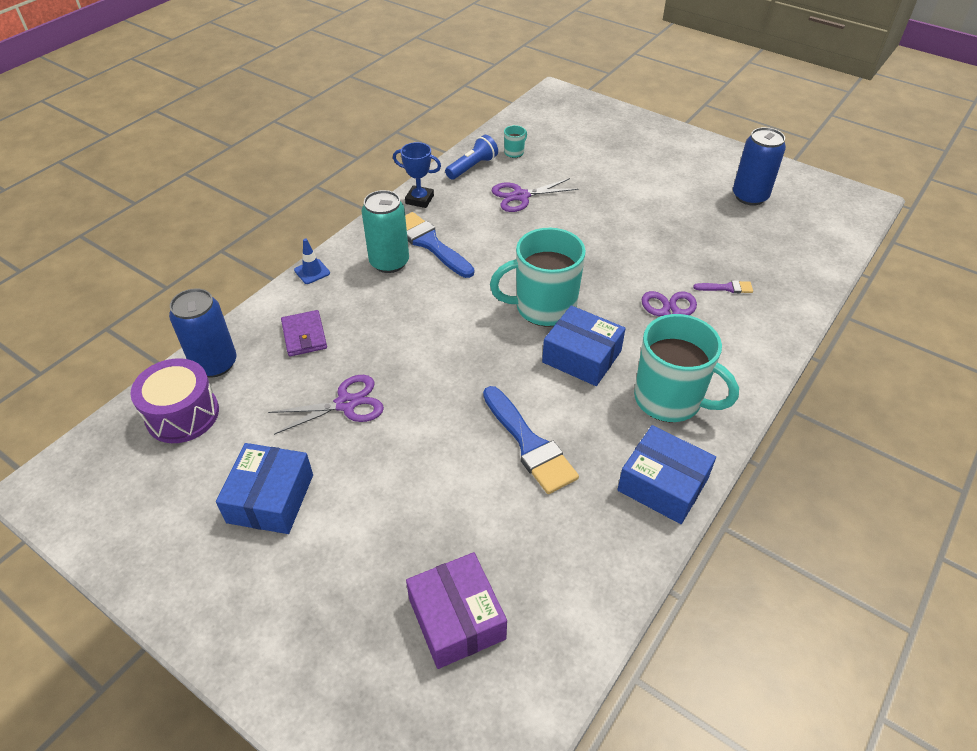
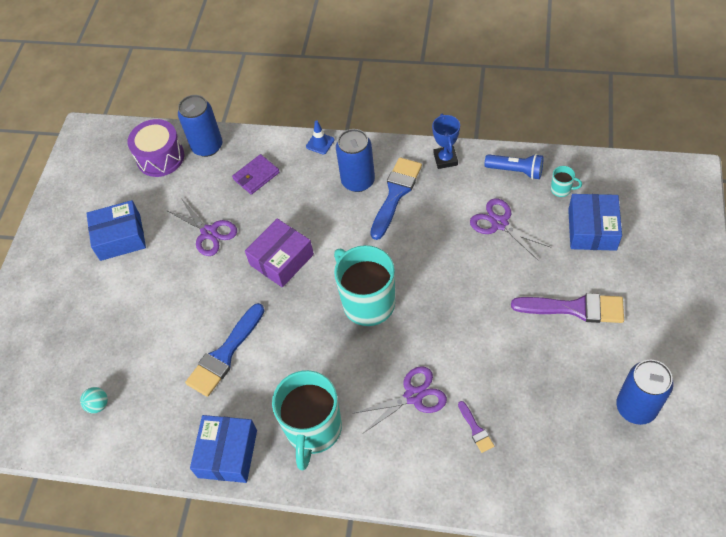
camera: 70 degrees right, 10 degrees up
turquoise can [361,190,409,273] -> blue can [336,129,375,192]
purple box [406,552,507,669] -> purple box moved to [245,218,314,287]
blue box [542,305,626,386] -> blue box moved to [568,194,622,251]
none -> turquoise ball [80,387,108,413]
none -> purple brush [511,293,624,323]

